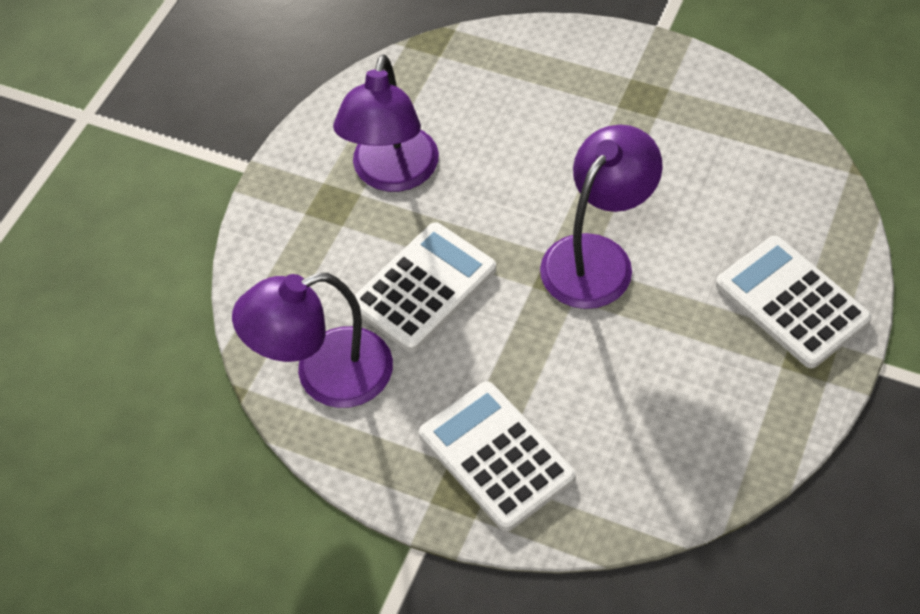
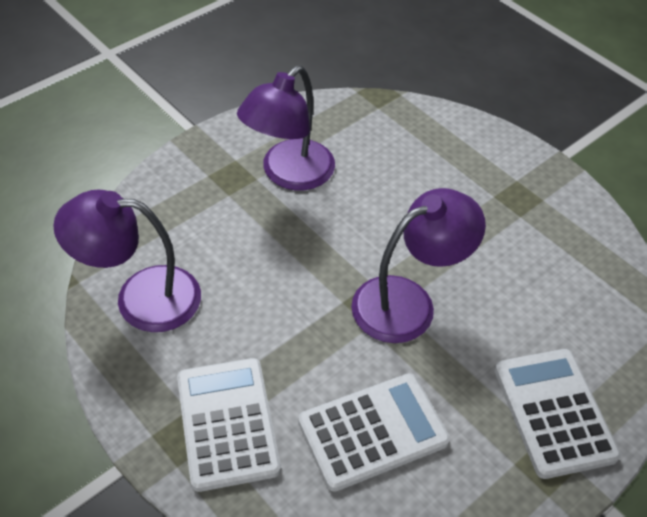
camera: 20 degrees right, 5 degrees down
white calculator [351,222,496,352] -> white calculator moved to [298,373,450,492]

